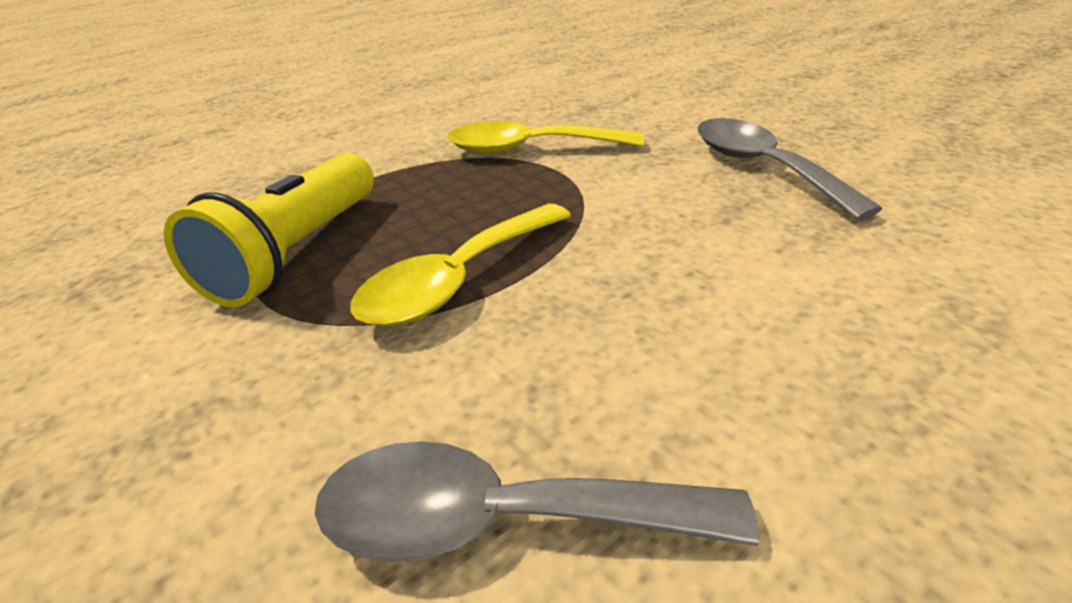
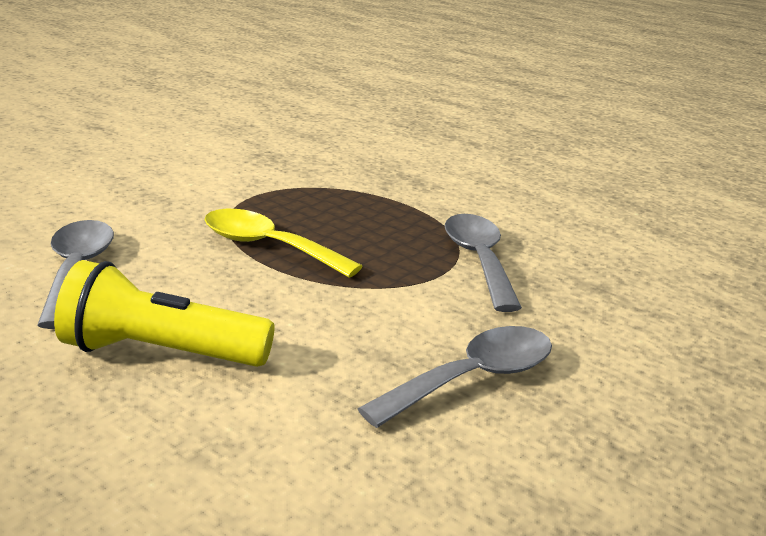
camera: 75 degrees right, 10 degrees down
yellow flashlight [163,153,374,307] -> yellow flashlight moved to [54,260,275,367]
yellow spoon [447,121,644,154] -> grey spoon [444,214,522,312]

